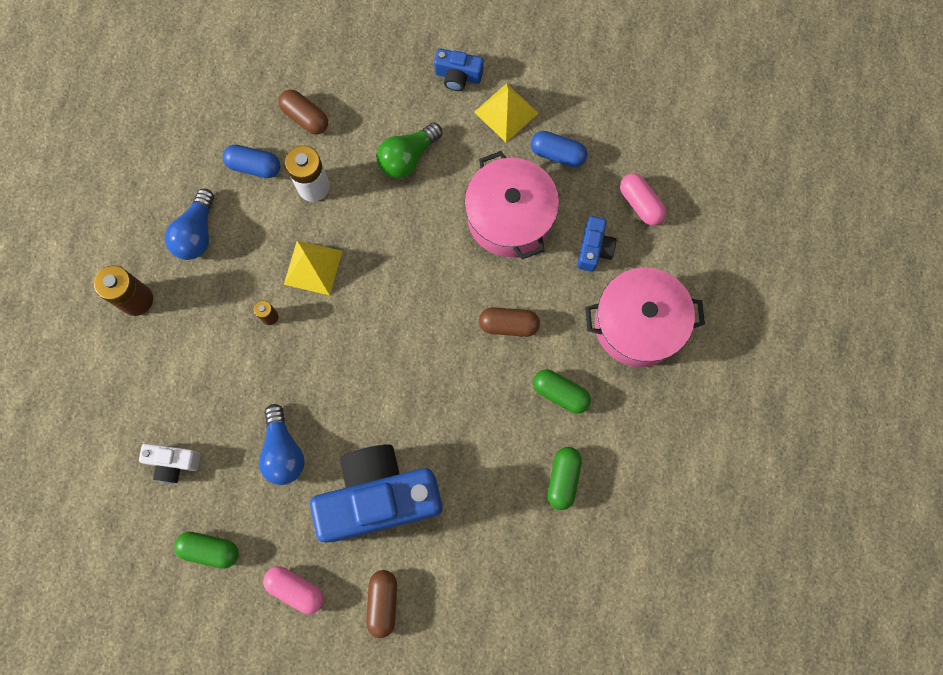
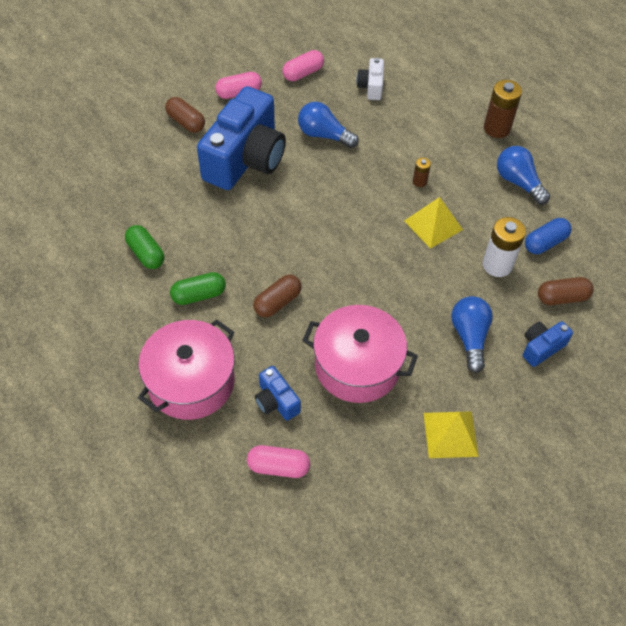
camera: 130 degrees right, 20 degrees down
white camera [139,443,200,483] -> white camera turned 45 degrees counterclockwise [357,58,384,100]
green capsule [174,532,239,569] -> pink capsule [282,50,324,81]
green light bulb [377,123,442,178] -> blue light bulb [451,296,493,373]
blue camera [434,48,484,91] -> blue camera moved to [523,321,573,367]
blue capsule [531,131,587,167] -> none

